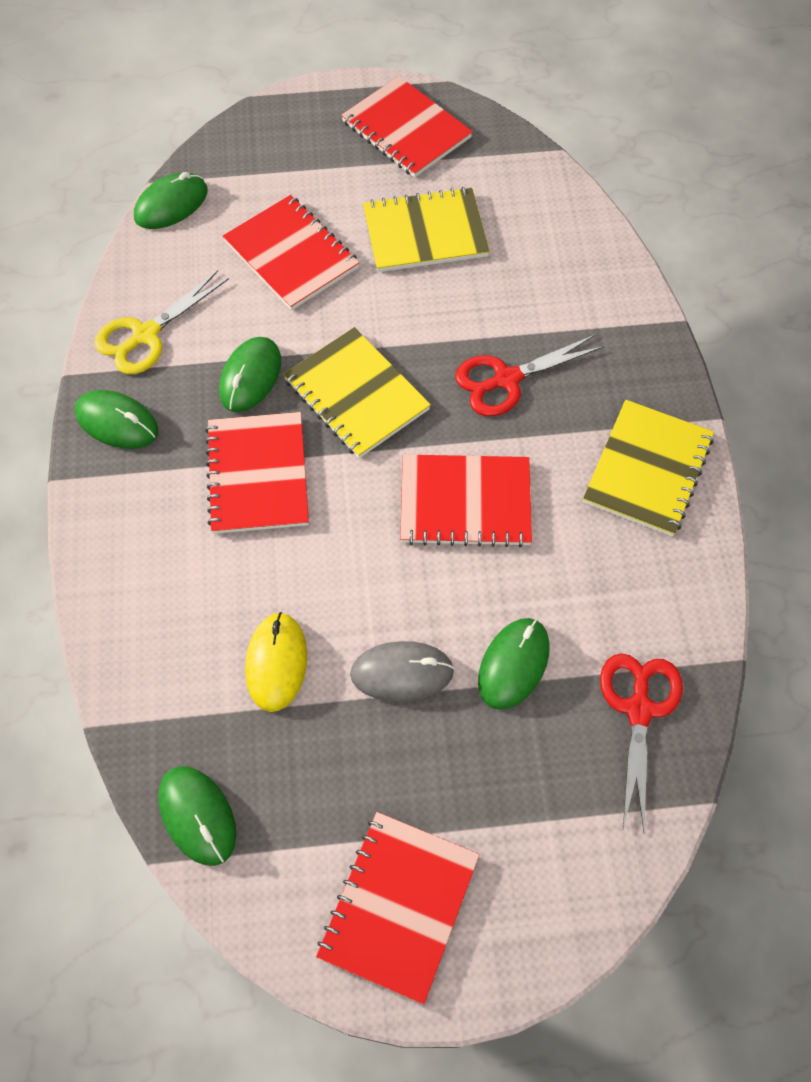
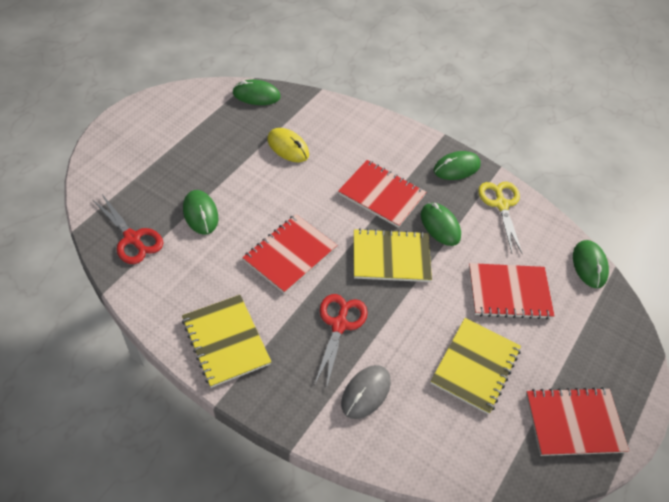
camera: 125 degrees right, 10 degrees down
red notebook [316,812,480,1005] -> none
grey mouse [350,641,454,702] -> grey mouse moved to [341,365,391,419]

